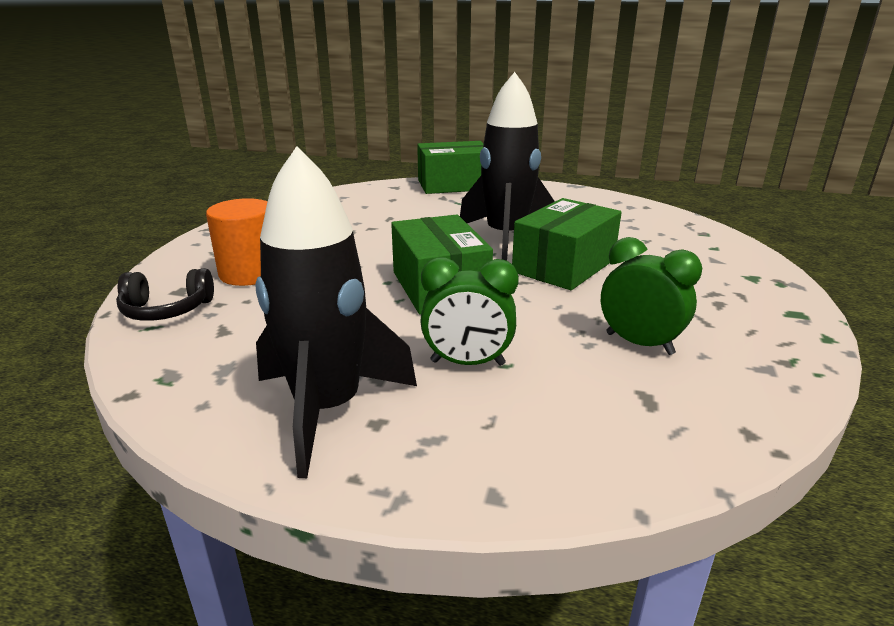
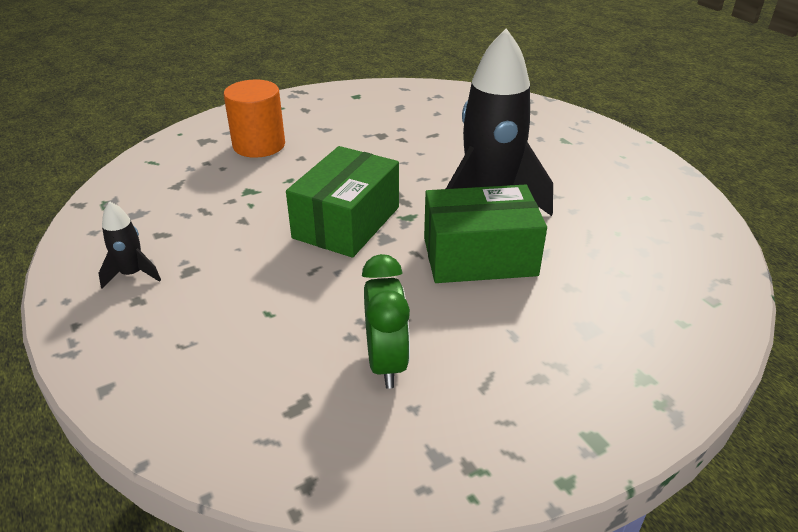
camera: 45 degrees right, 10 degrees up
black headphones [116,268,214,321] -> none
black rocket [255,146,417,478] -> black rocket [98,201,161,289], size x0.44
green box [417,141,484,194] -> none
green clock [420,257,519,366] -> none

